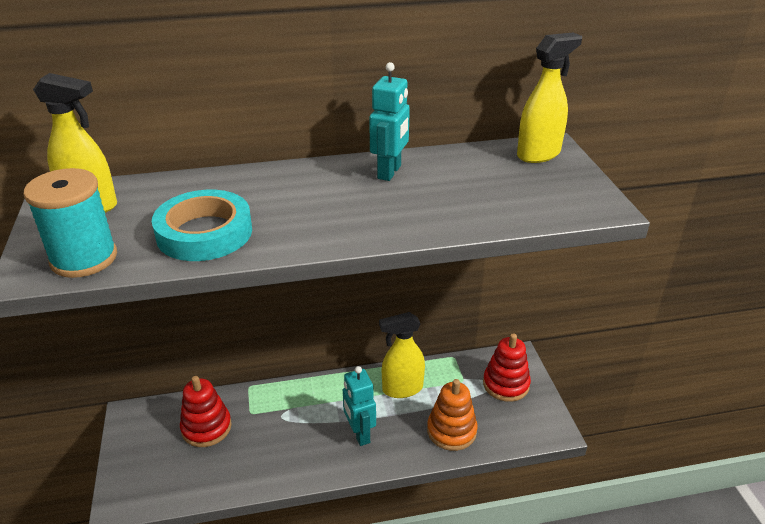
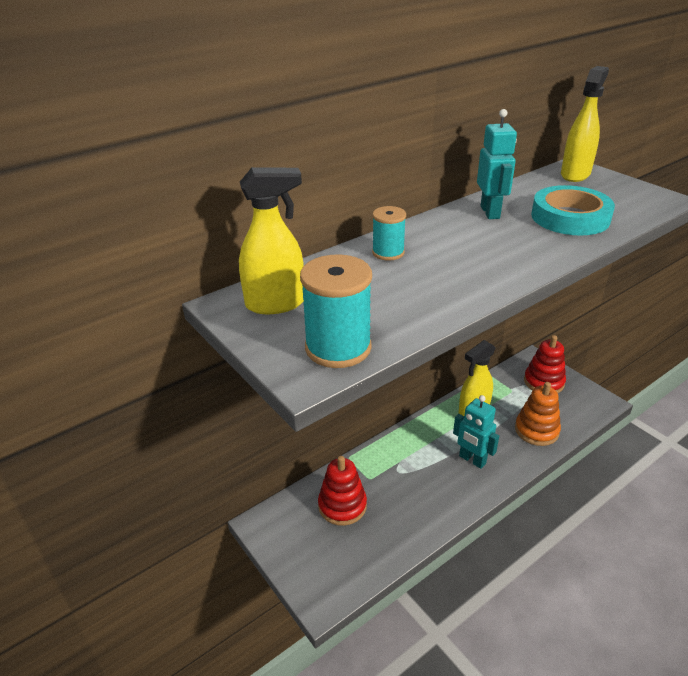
camera: 25 degrees left, 0 degrees up
turquoise tape [152,190,252,261] -> turquoise tape moved to [531,185,615,235]
none -> turquoise spool [372,206,406,260]

